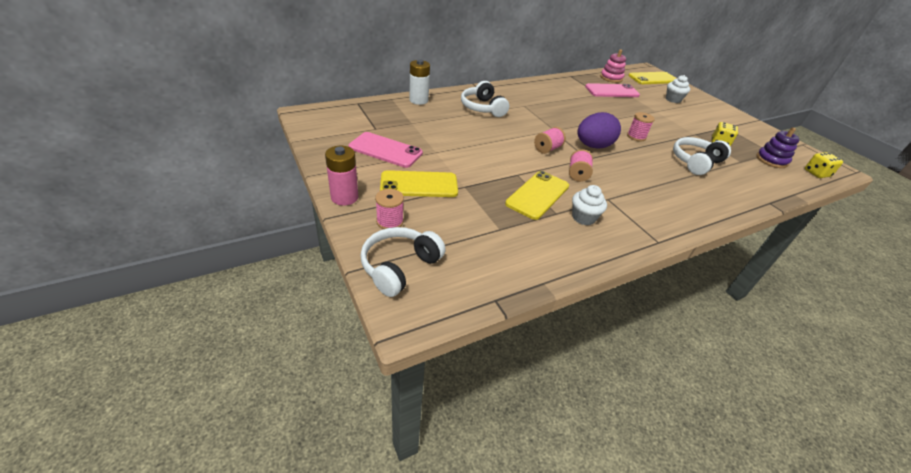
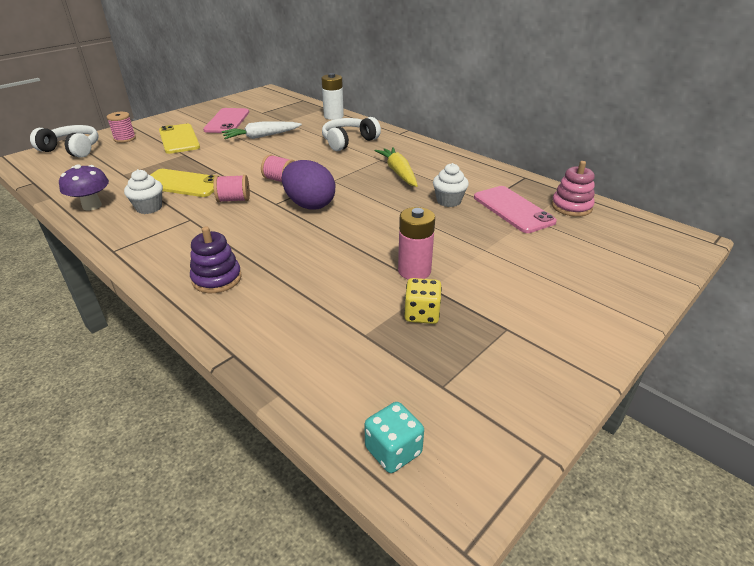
camera: 75 degrees right, 5 degrees down
pink battery [325,146,358,206] -> pink battery moved to [398,207,435,280]
pink spool [627,112,655,142] -> none
yellow phone [628,72,677,84] -> none
white cupcake [666,75,690,103] -> white cupcake moved to [433,163,469,207]
white headphones [673,137,731,175] -> none
purple stacking toy [756,127,799,168] -> purple stacking toy moved to [190,227,242,293]
yellow dice [805,152,843,178] -> turquoise dice [364,402,424,473]
none -> purple mushroom [59,164,109,210]
none -> white carrot [221,121,302,139]
none -> yellow carrot [375,147,418,187]

